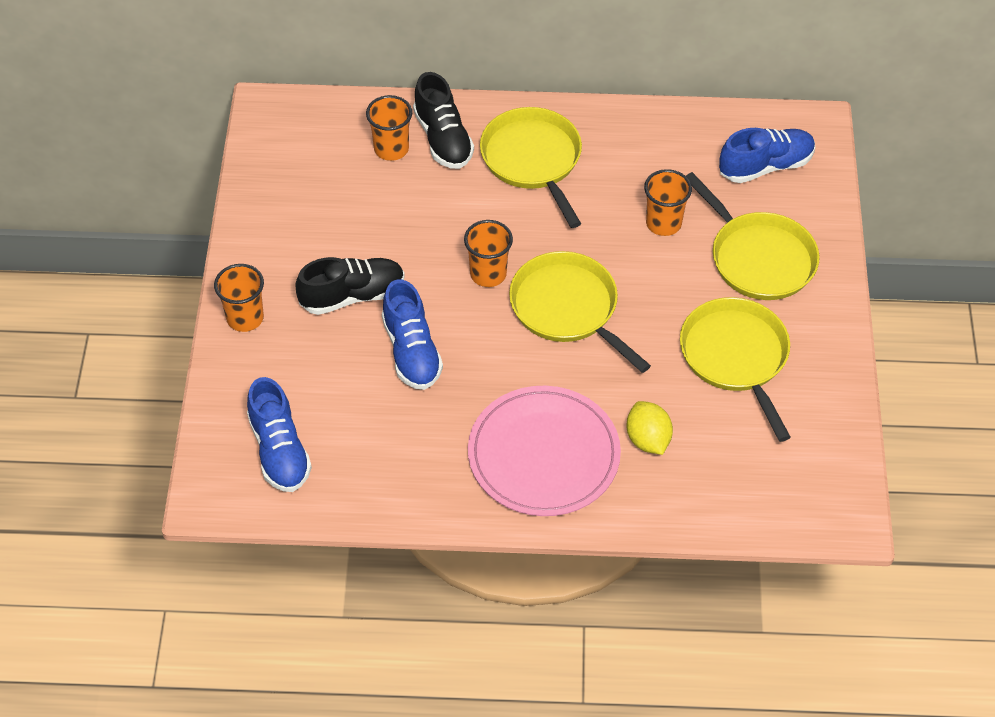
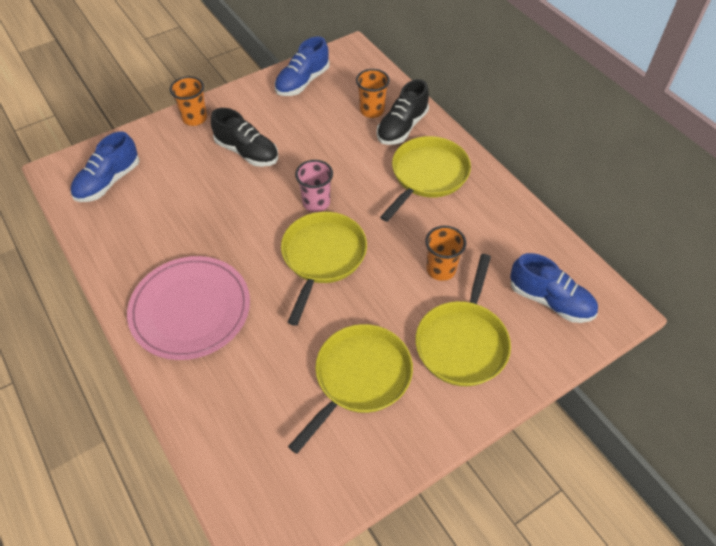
camera: 55 degrees right, 0 degrees up
blue shoe [382,279,443,390] -> blue shoe moved to [275,37,329,96]
orange cup [464,220,513,287] -> pink cup [295,160,333,212]
yellow lemon [626,401,673,455] -> none

